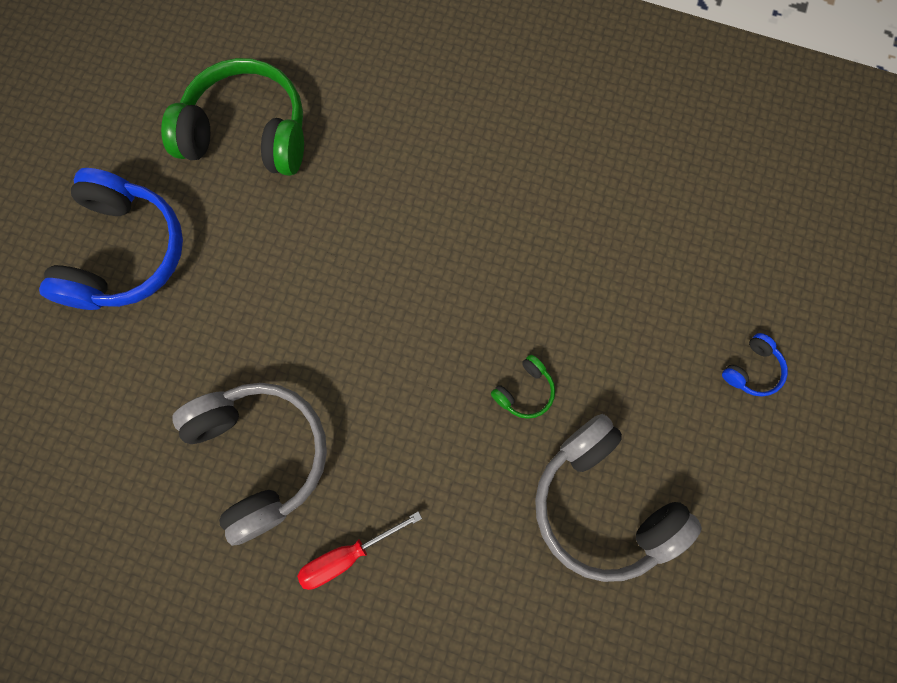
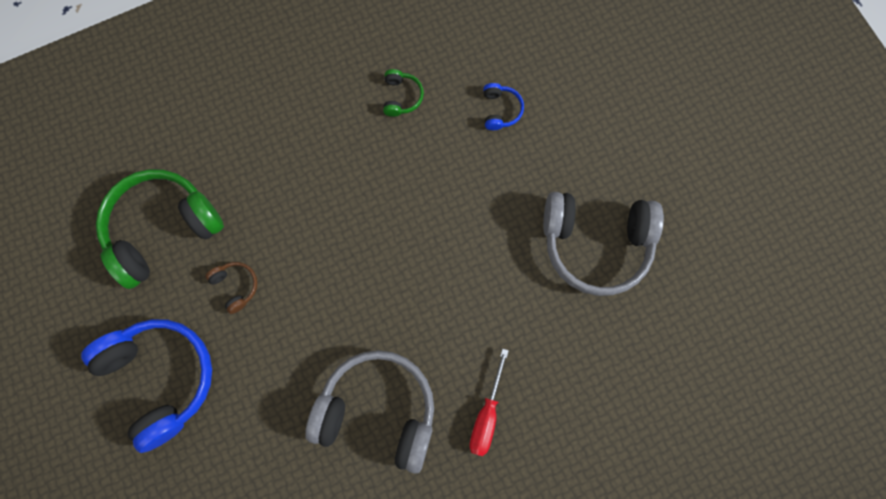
camera: 45 degrees left, 0 degrees up
green headphones [491,355,555,419] -> green headphones moved to [383,69,424,117]
blue headphones [722,333,788,396] -> blue headphones moved to [483,83,524,130]
none -> brown headphones [206,262,258,314]

